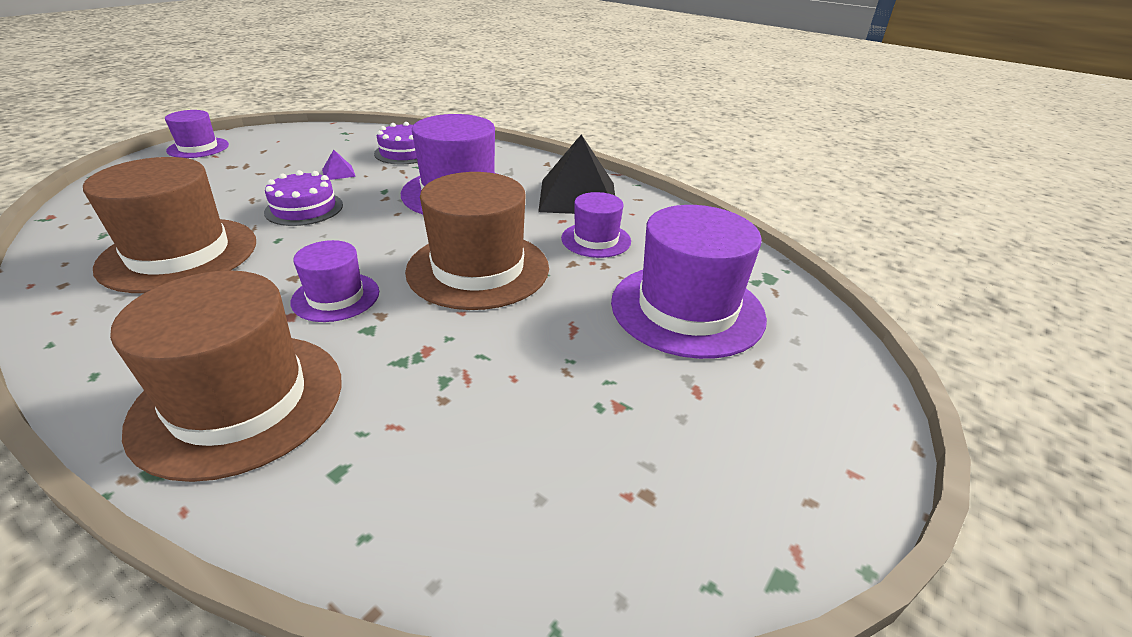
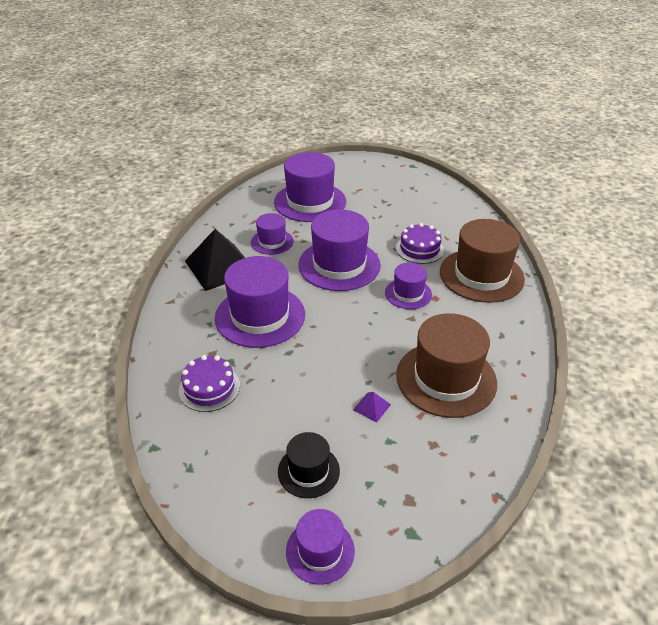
camera: 120 degrees left, 5 degrees up
purple cake [264,170,343,226] -> purple cake moved to [396,223,444,264]
purple pyramid [322,150,356,180] -> purple pyramid moved to [353,392,391,423]
brown hat [405,172,549,310] -> purple hat [298,209,381,291]
none -> black hat [278,432,340,498]

